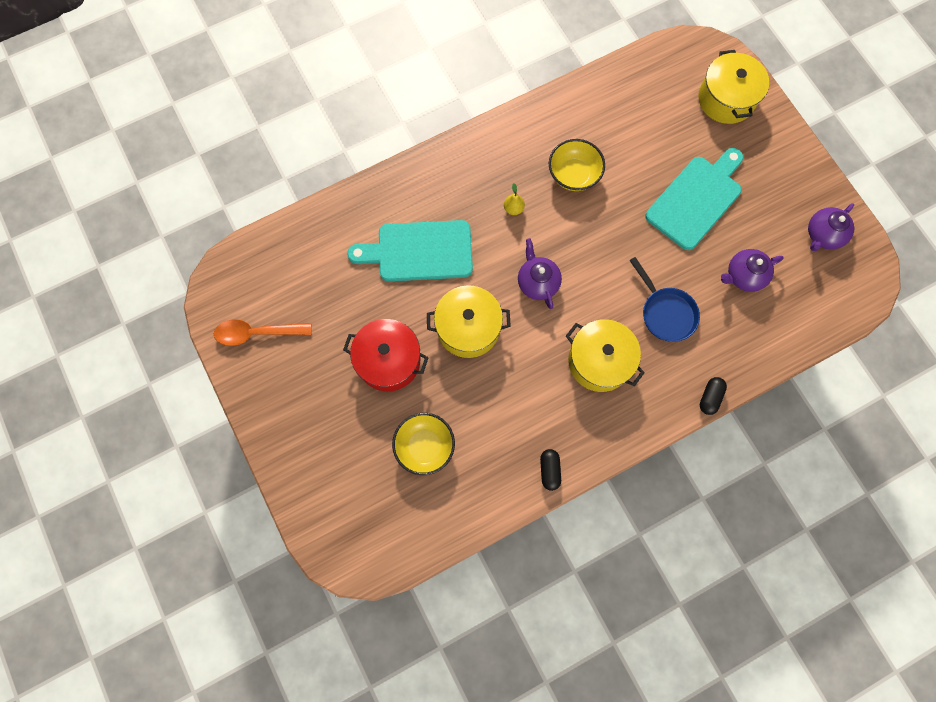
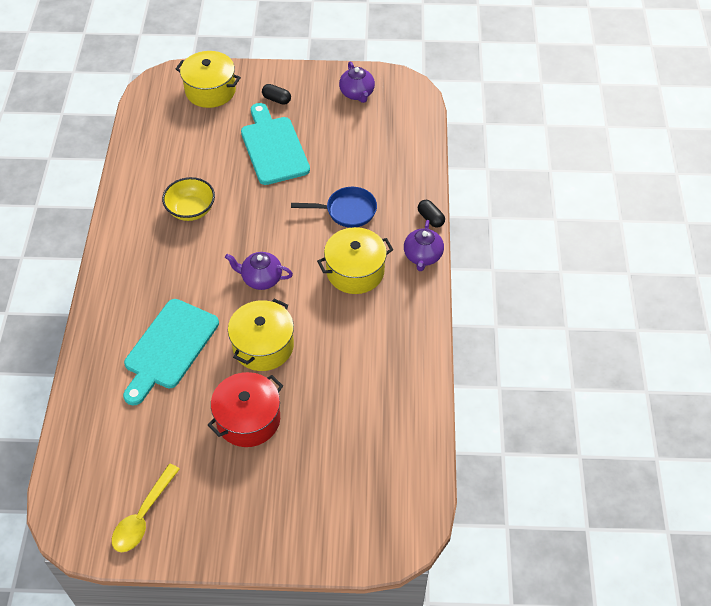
camera: 60 degrees left, 20 degrees down
orange spoon [214,319,311,346] -> yellow spoon [112,464,180,552]
yellow bowl [392,413,455,475] -> none
yellow pear [504,183,525,215] -> none
black capsule [540,449,561,491] -> black capsule moved to [262,84,291,105]
purple teapot [721,249,784,292] -> purple teapot moved to [404,220,444,271]

